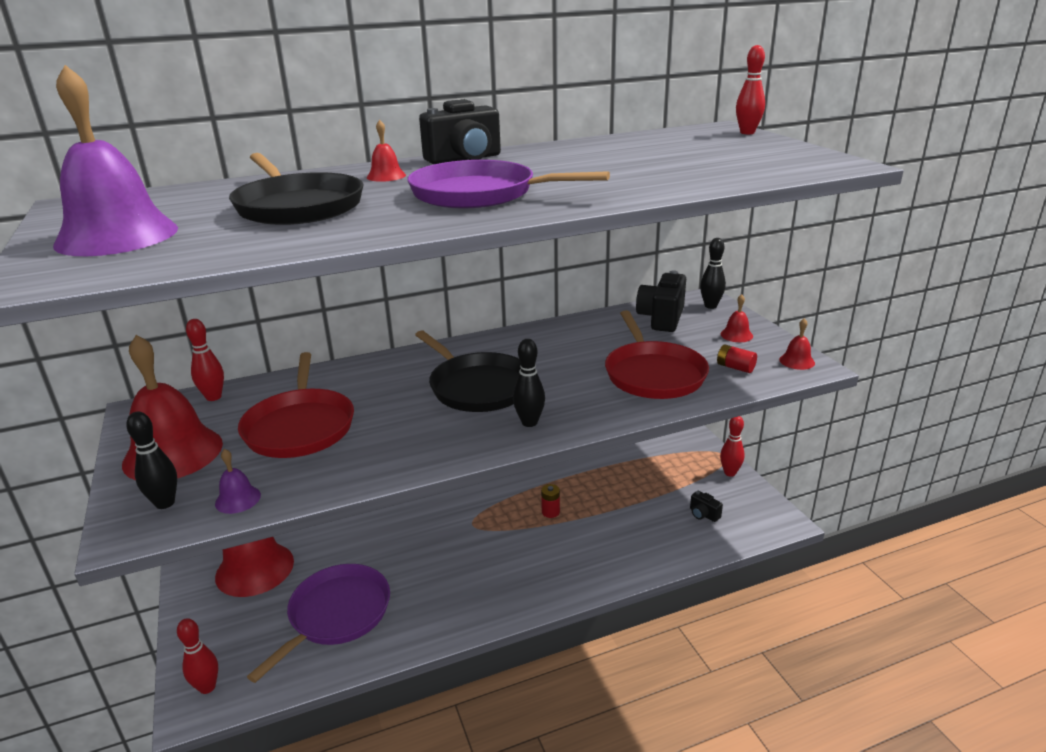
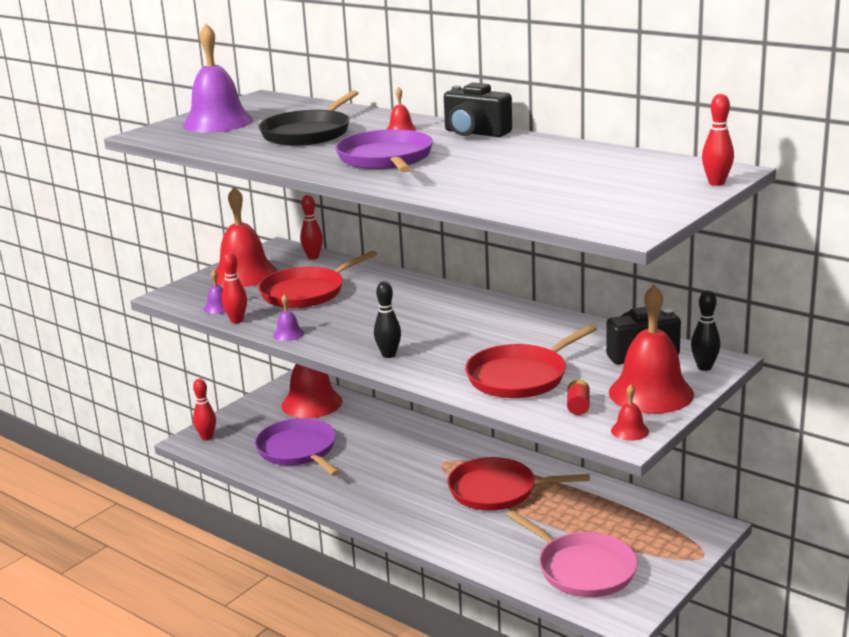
camera: 60 degrees right, 5 degrees down
black bowling pin [126,411,177,509] -> none
purple pan [247,564,390,683] -> purple pan turned 120 degrees counterclockwise [255,418,340,476]
black pan [415,330,521,412] -> none
red battery [541,484,560,518] -> red pan [447,457,590,511]
black camera [690,491,723,522] -> pink pan [507,510,638,597]
red bowling pin [720,416,745,477] -> red bowling pin moved to [222,252,247,323]
red bell [721,294,753,342] -> red bell [609,285,694,414], size x2.36
none -> purple bell [273,294,304,341]

